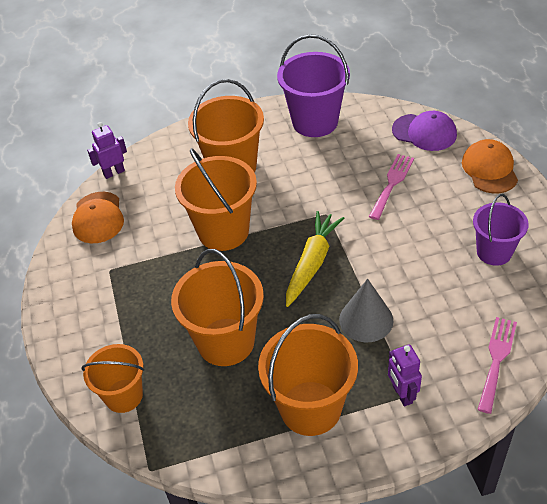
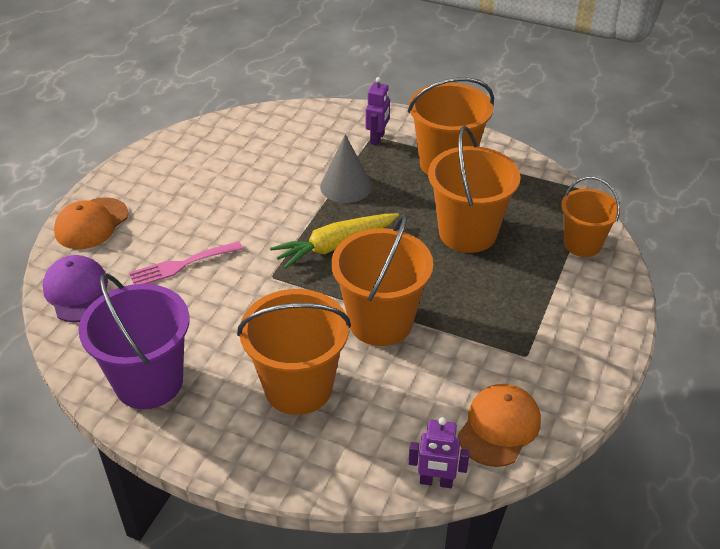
camera: 145 degrees left, 5 degrees down
purple bucket [473,194,529,266] -> none
pink fork [477,317,517,414] -> none

